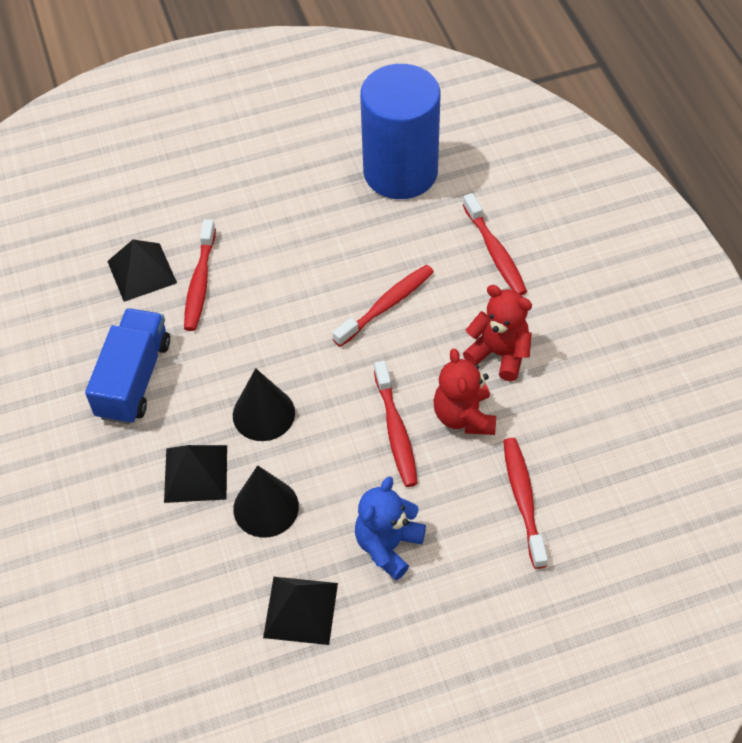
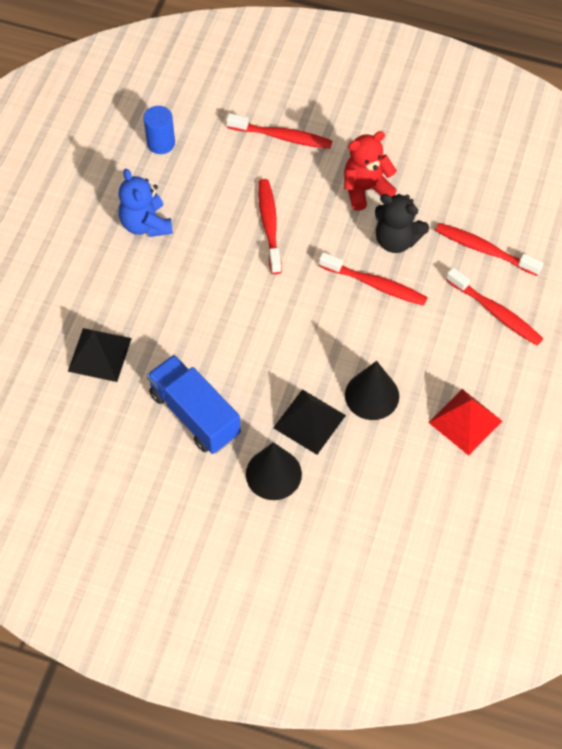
camera: 55 degrees left, 5 degrees up
red toothbrush [184,219,216,331] -> red toothbrush moved to [446,267,543,346]
black cone [233,368,295,441] -> black cone moved to [246,442,302,500]
black pyramid [263,577,338,645] -> red pyramid [428,389,502,456]
blue teddy bear [355,476,426,580] -> blue teddy bear moved to [119,169,173,237]
blue cylinder [360,64,441,199] -> blue cylinder [143,106,175,154], size x0.42
red teddy bear [433,348,496,435] -> black teddy bear [375,194,429,253]

